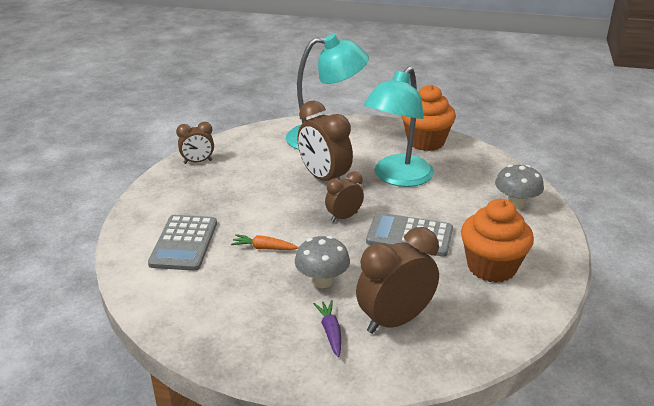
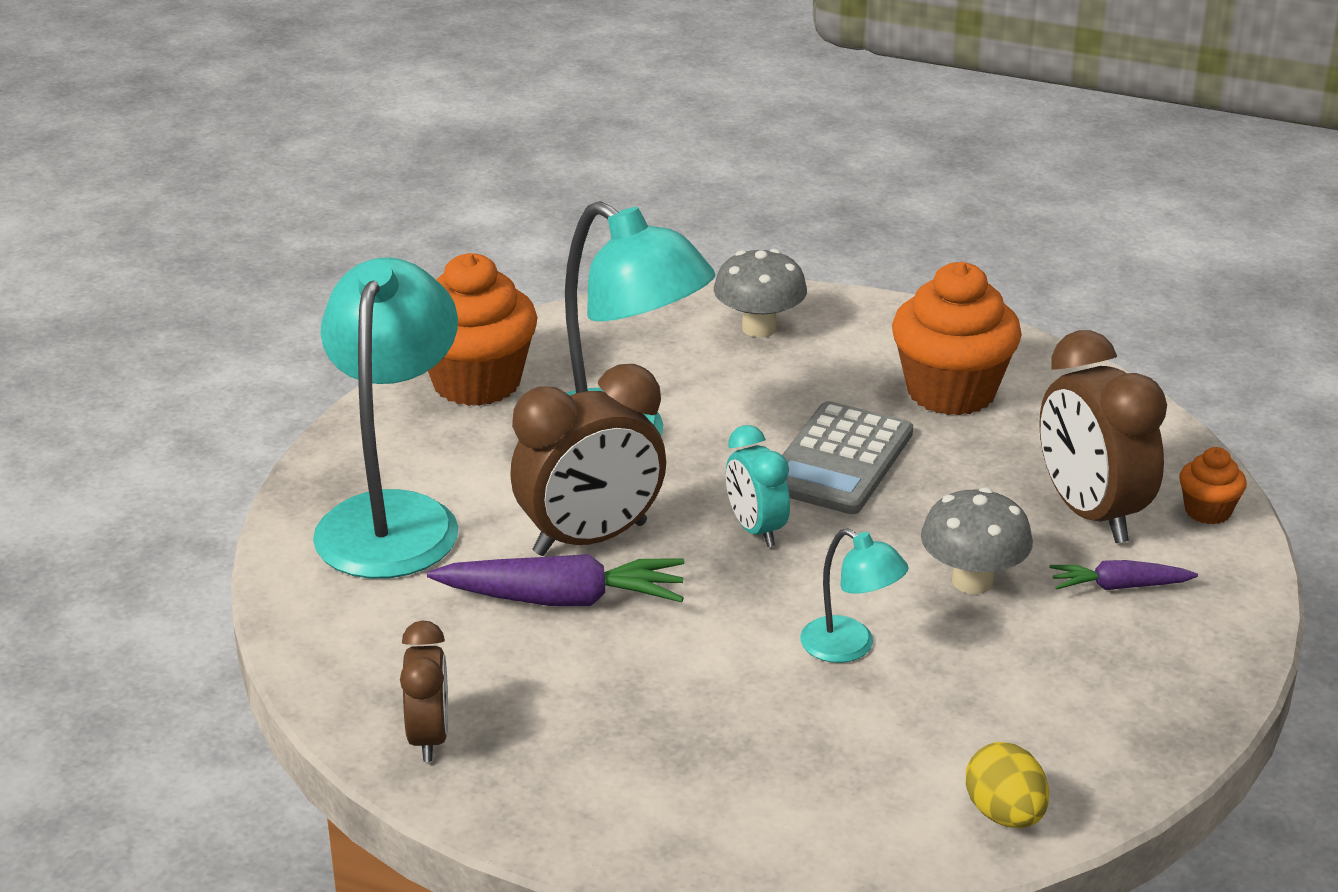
camera: 80 degrees left, 0 degrees up
grey calculator [148,215,217,271] -> none
orange carrot [231,234,299,250] -> turquoise lamp [800,528,909,663]
brown clock [325,171,364,222] -> turquoise clock [726,425,790,547]
none -> purple carrot [427,554,684,606]
none -> yellow egg [966,742,1049,828]
none -> orange cupcake [1179,447,1247,524]

